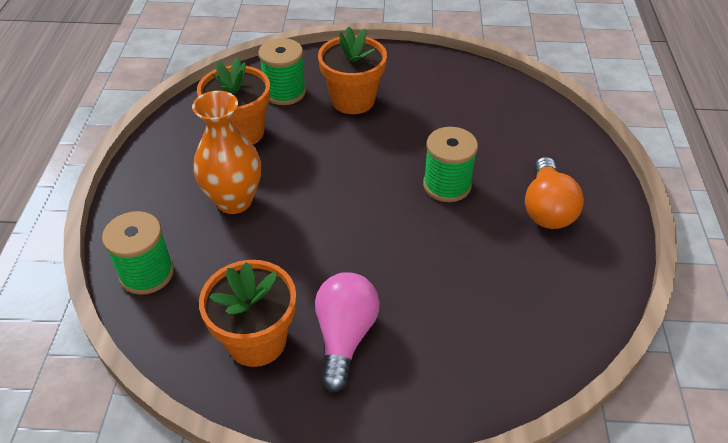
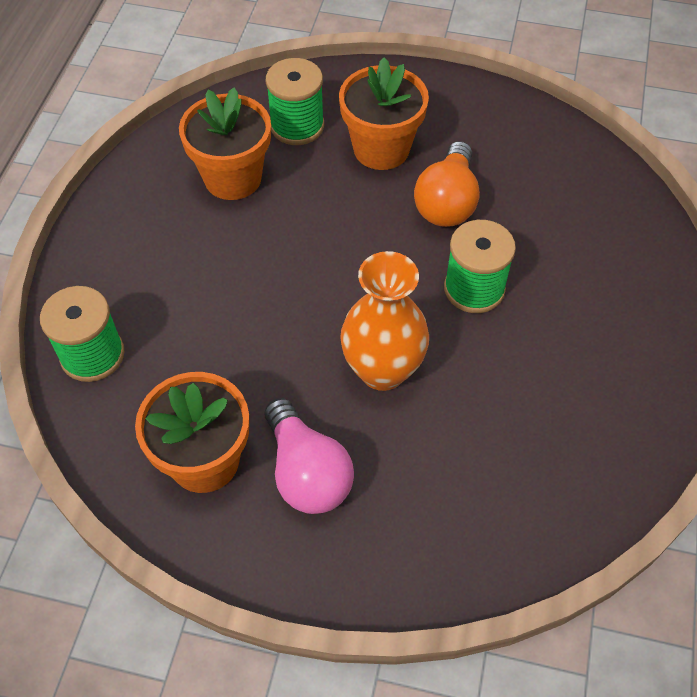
camera: 10 degrees right, 10 degrees up
orange vase [192,91,261,214] -> orange vase moved to [340,251,429,391]
pink light bulb [315,272,380,393] -> pink light bulb turned 135 degrees clockwise [265,398,354,514]
orange light bulb [525,157,584,229] -> orange light bulb moved to [414,141,480,227]

